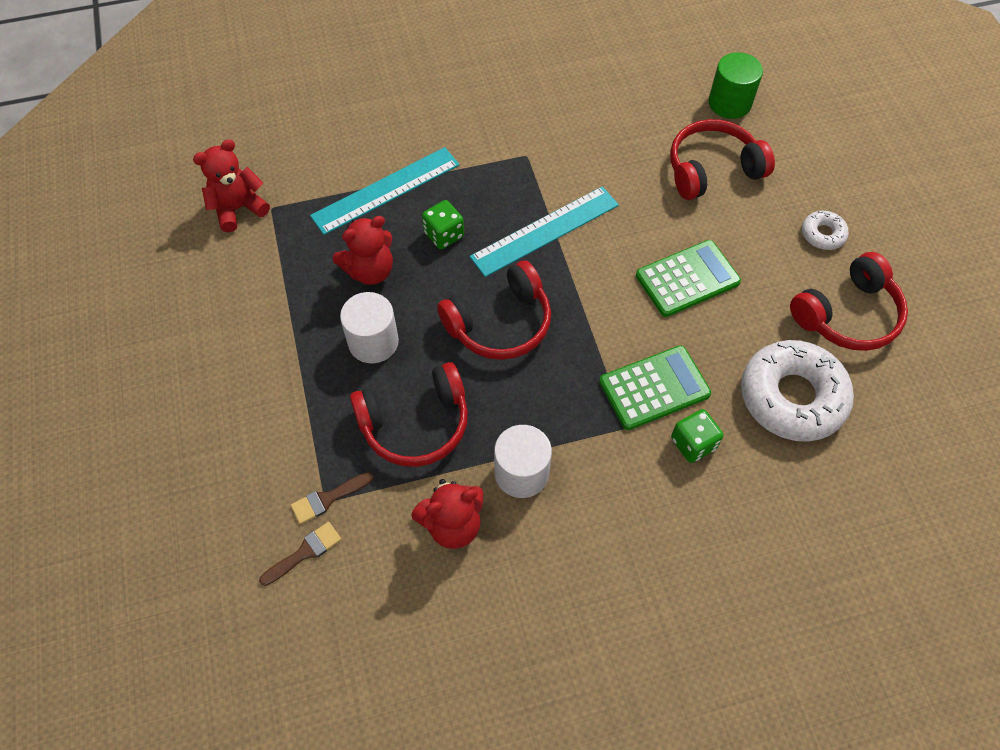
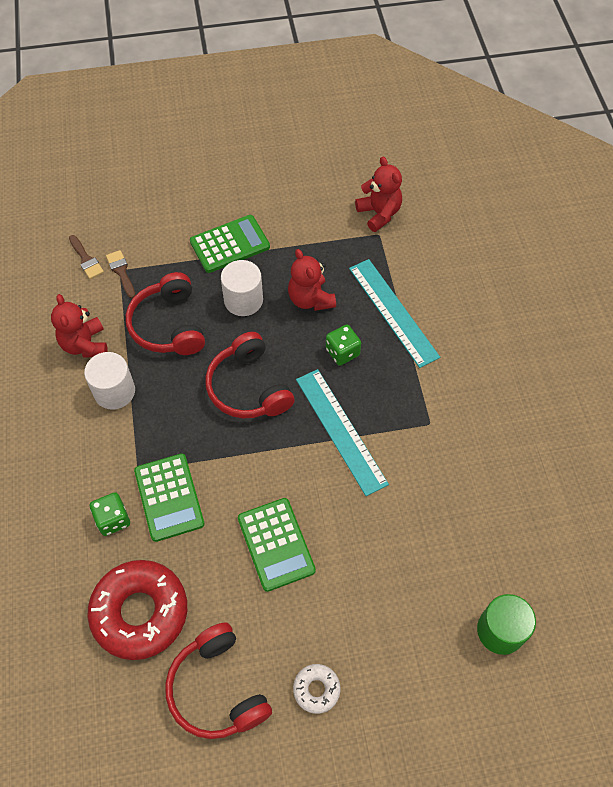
camera: 95 degrees right, 0 degrees up
red headphones [670,119,775,200] -> none
white donut [741,340,854,442] -> red donut [87,560,187,660]
none -> green calculator [190,215,270,273]

